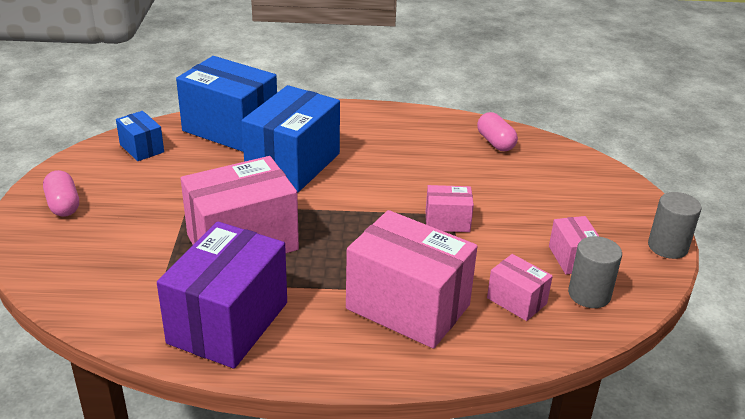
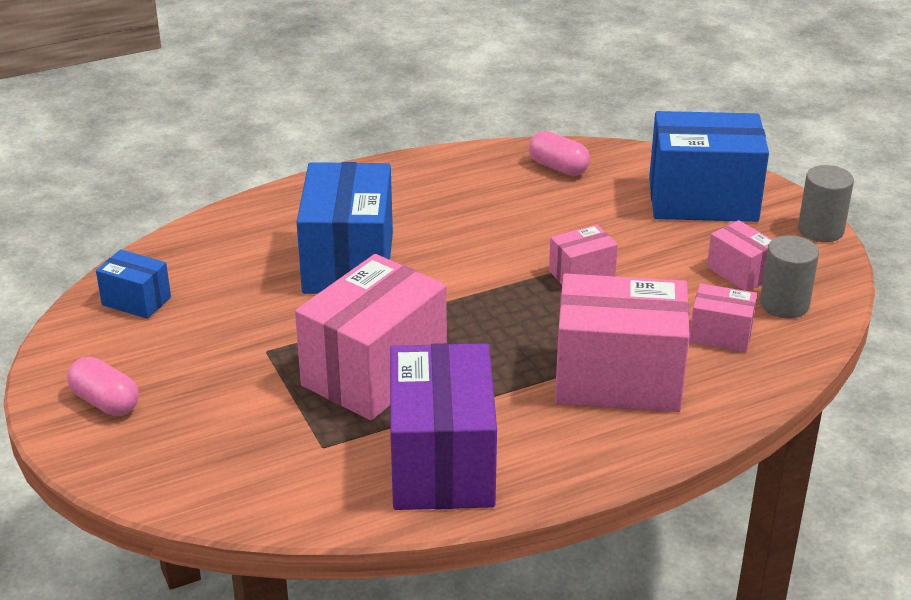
camera: 25 degrees left, 0 degrees up
blue box [176,56,277,152] -> blue box moved to [649,111,769,222]

